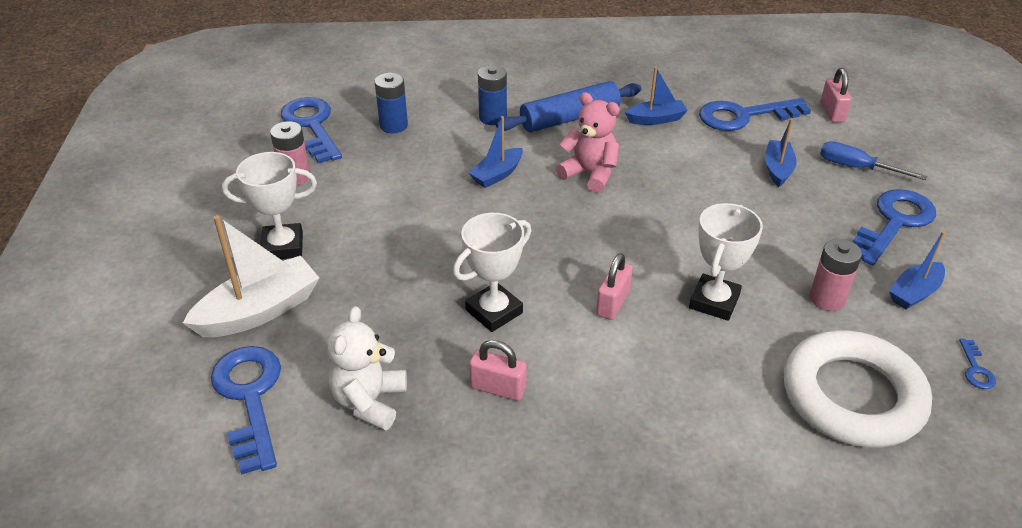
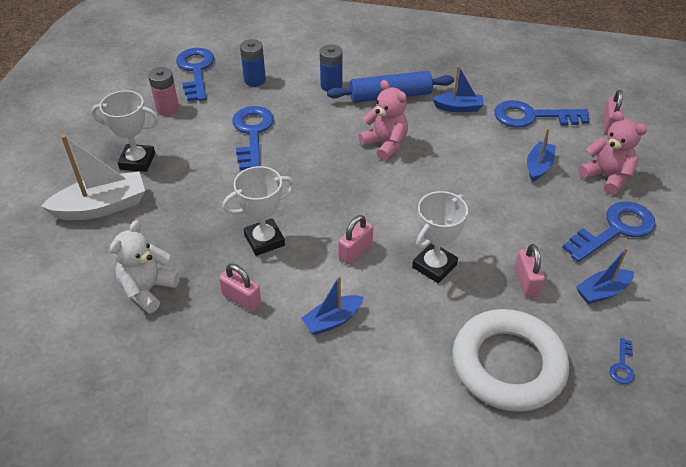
camera: 15 degrees right, 5 degrees up
blue key [211,346,281,475] -> blue key moved to [232,106,274,170]
blue boat [468,116,523,188] -> blue boat moved to [301,275,364,335]
pink battery [809,239,862,311] -> pink padlock [515,244,545,297]
blue screwdriver [820,141,927,180] -> pink teddy bear [578,111,647,195]

